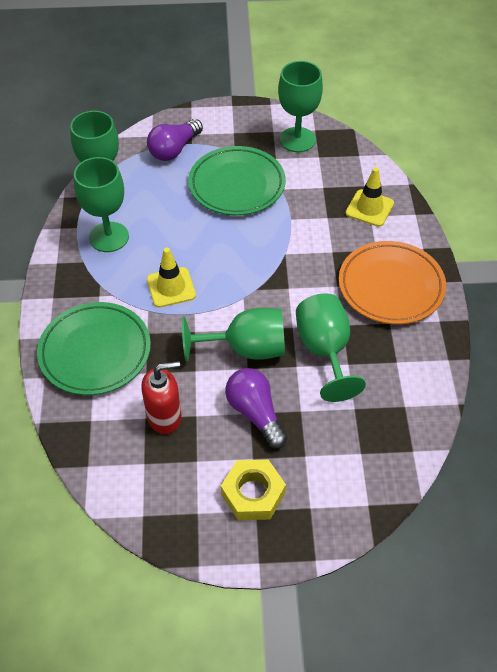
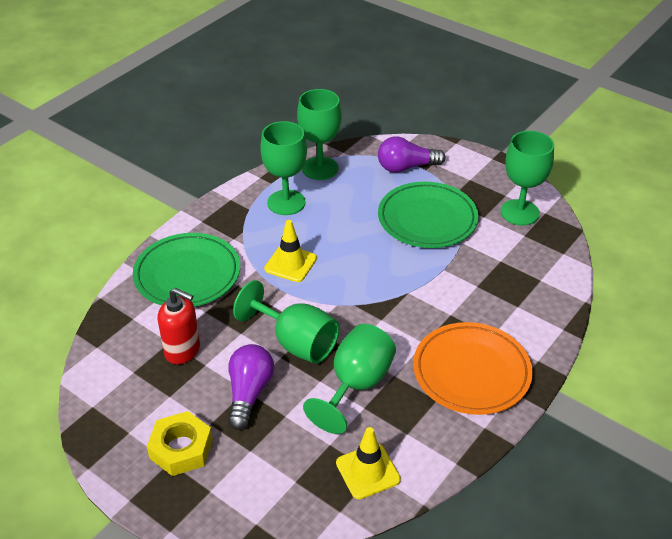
camera: 40 degrees right, 10 degrees down
yellow traffic cone [346,167,394,227] -> yellow traffic cone moved to [336,427,401,499]

